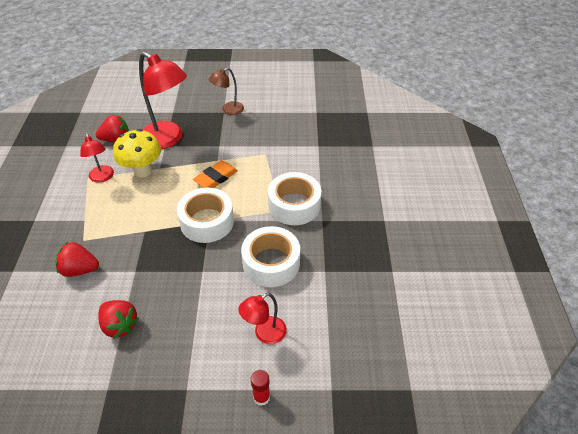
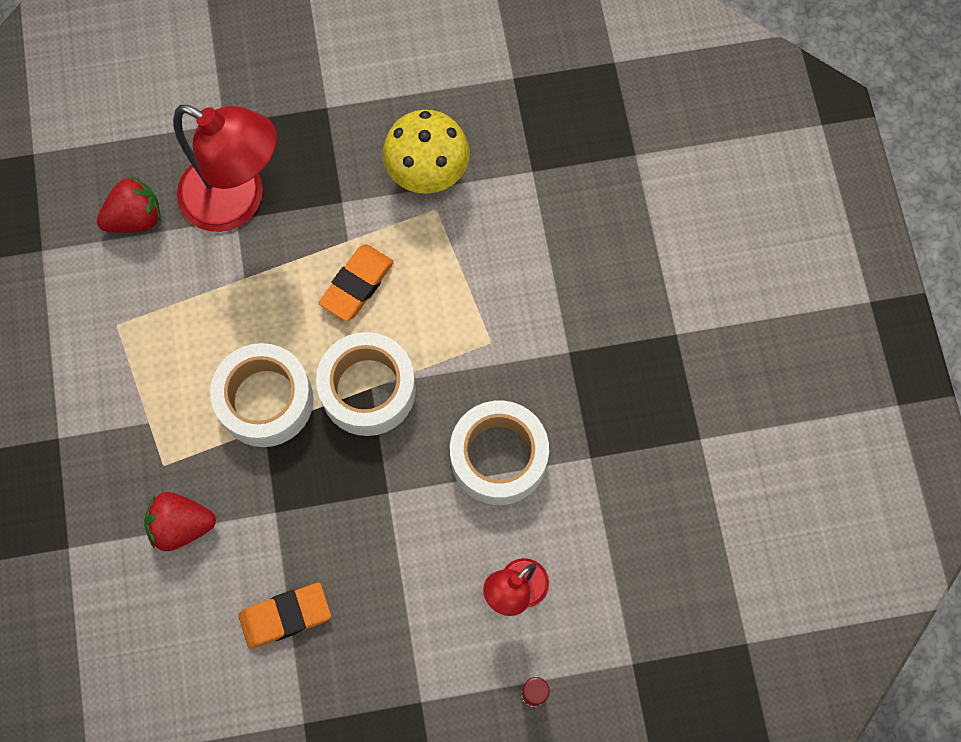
camera: 10 degrees left, 25 degrees up
red lamp [80,133,114,183] -> none
red strawberry [98,300,139,339] -> orange eraser [238,583,331,649]
yellow mushroom [113,129,161,177] -> yellow mushroom moved to [382,110,470,194]
brown lamp [209,68,244,115] -> none
white tape [268,172,321,225] -> white tape moved to [210,343,313,447]

